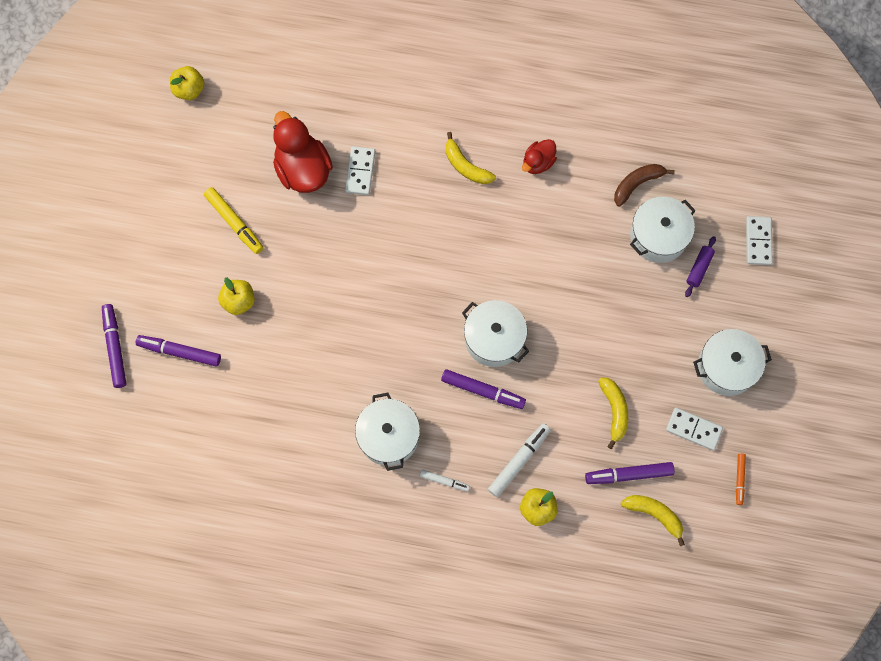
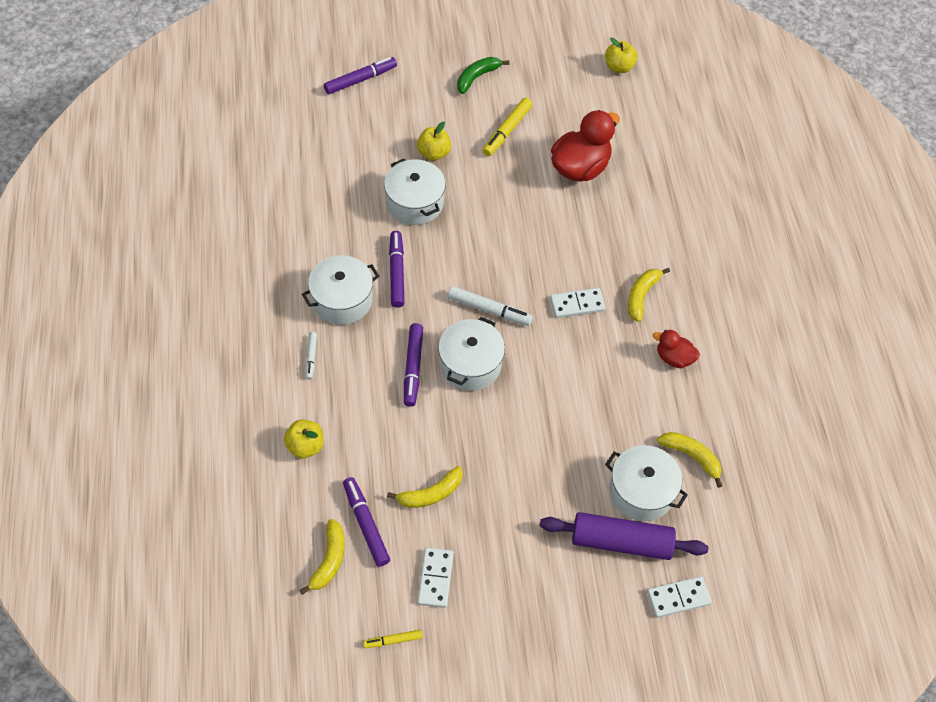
camera: 70 degrees right, 15 degrees down
purple marker [136,335,221,367] -> purple marker moved to [389,231,404,308]
white domino [345,146,375,195] -> white domino moved to [550,288,606,318]
white marker [488,423,551,497] -> white marker moved to [448,286,533,326]
brown banana [614,164,675,207] -> yellow banana [657,432,722,488]
purple rolling pin [685,236,716,297] -> purple rolling pin [540,512,709,560], size x2.07
white pot [693,329,772,396] -> white pot moved to [384,159,446,225]
orange marker [736,453,746,505] -> yellow marker [363,630,423,648]
none -> green banana [457,57,509,94]

